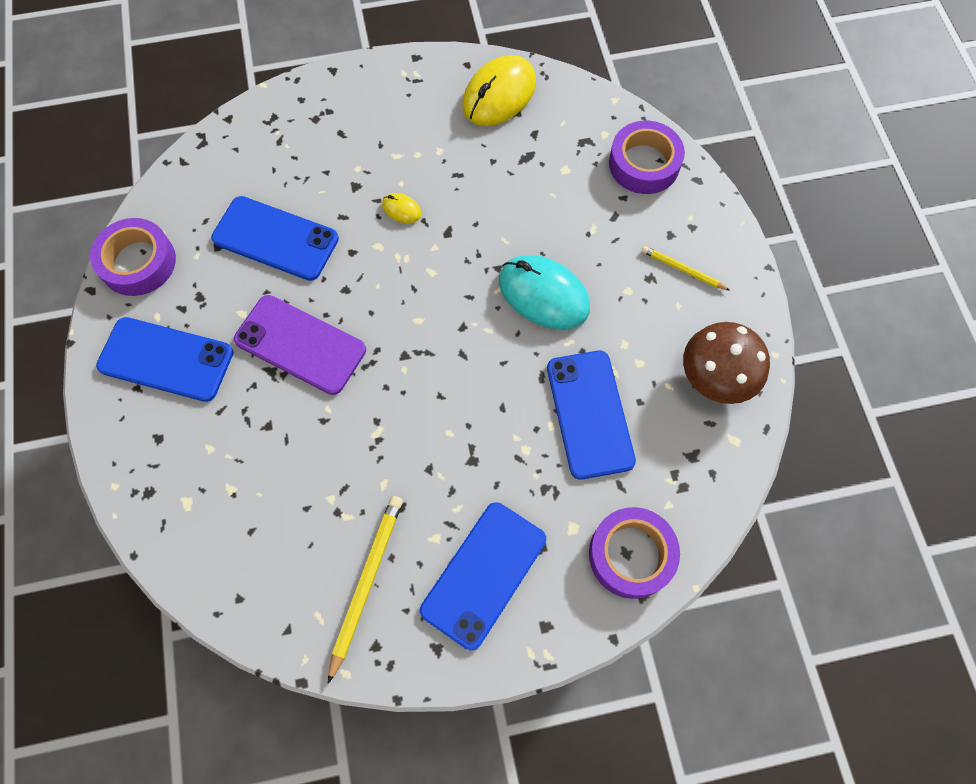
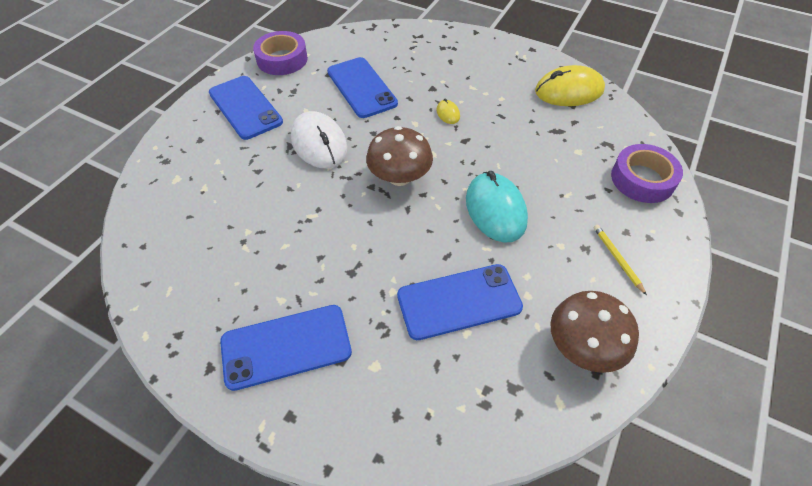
camera: 40 degrees right, 15 degrees down
purple phone [234,295,366,395] -> white mouse [291,111,348,169]
yellow pencil [328,496,403,684] -> none
blue phone [547,351,636,480] -> blue phone turned 45 degrees clockwise [397,264,523,340]
purple tape [589,507,680,599] -> none
none -> brown mushroom [366,126,433,186]

